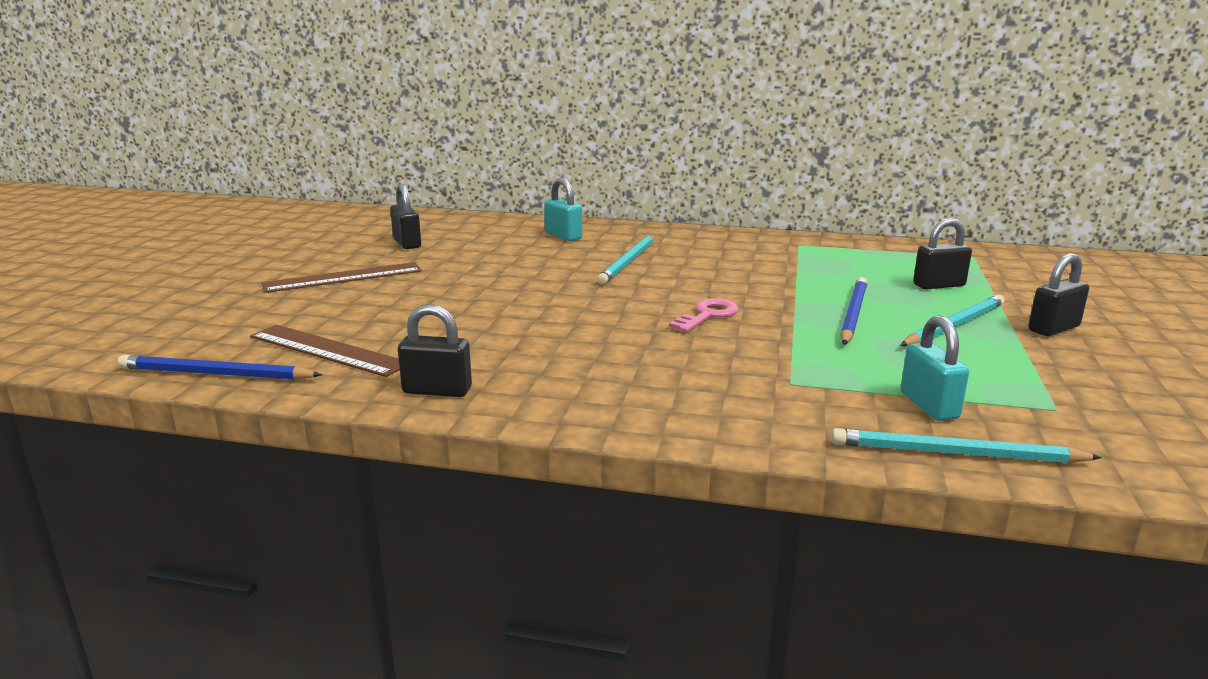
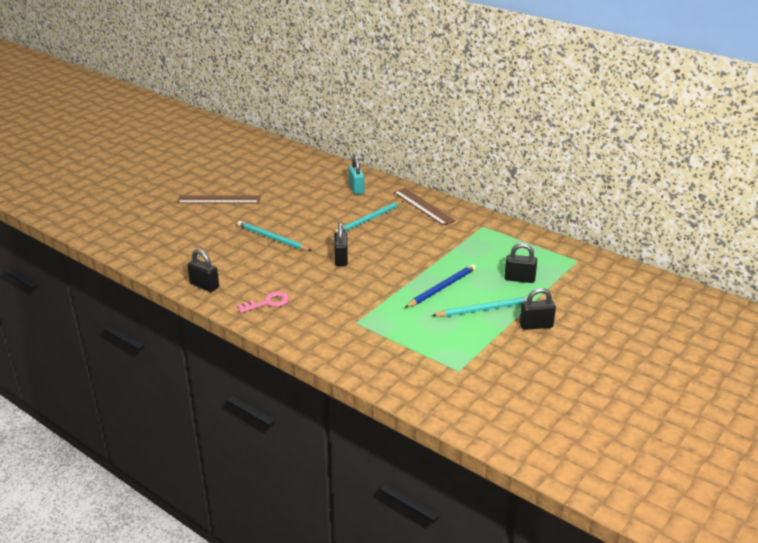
camera: 25 degrees right, 10 degrees up
blue pencil [117,355,322,380] -> none
brown ruler [250,325,400,377] -> brown ruler moved to [394,188,455,226]
black padlock [390,184,421,249] -> black padlock moved to [334,223,348,266]
pink key [669,298,738,332] -> pink key moved to [237,292,289,313]
turquoise pencil [831,428,1102,463] -> turquoise pencil moved to [237,221,312,251]
turquoise padlock [901,315,969,421] -> none

